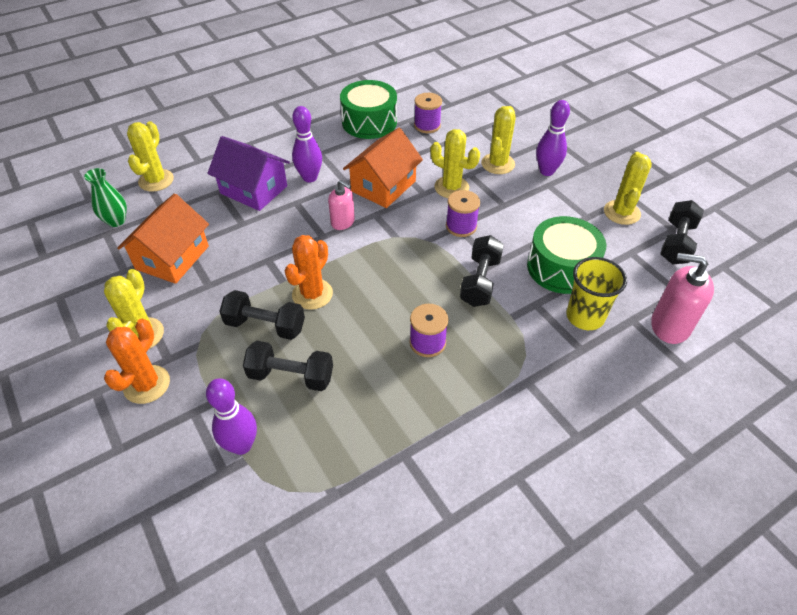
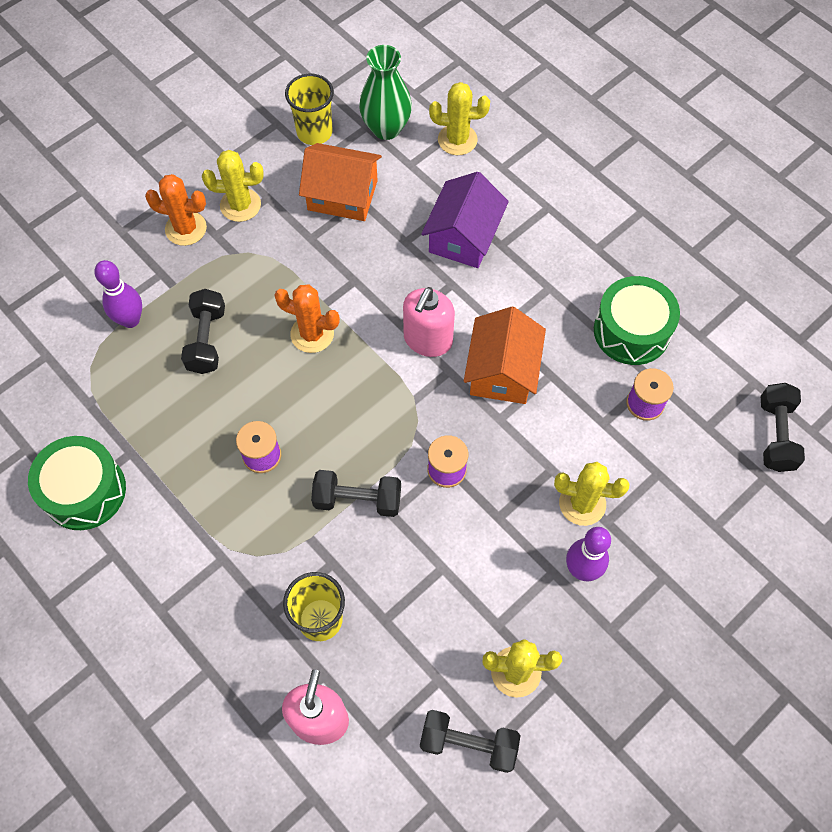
camera: 80 degrees right, 15 degrees up
green vase [84,168,127,227] -> green vase [359,45,412,140], size x1.54
black dumbbell [219,290,305,340] -> black dumbbell moved to [761,383,805,472]
purple bowling pin [292,106,322,182] -> none
pink soap dispenser [328,180,355,230] -> pink soap dispenser [403,287,455,357], size x1.58
orange house [343,128,423,208] -> orange house turned 75 degrees clockwise [464,307,546,404]
yellow cactus [430,129,480,198] -> none
green drum [527,216,606,294] -> green drum moved to [28,436,126,530]
none -> yellow cup [285,73,334,145]

